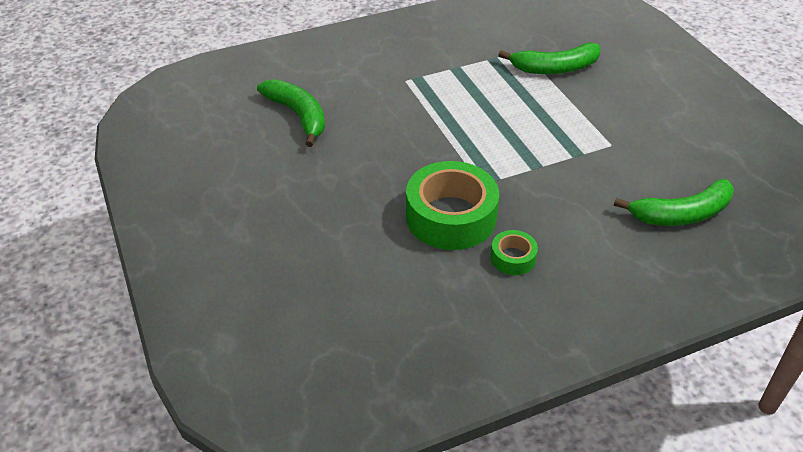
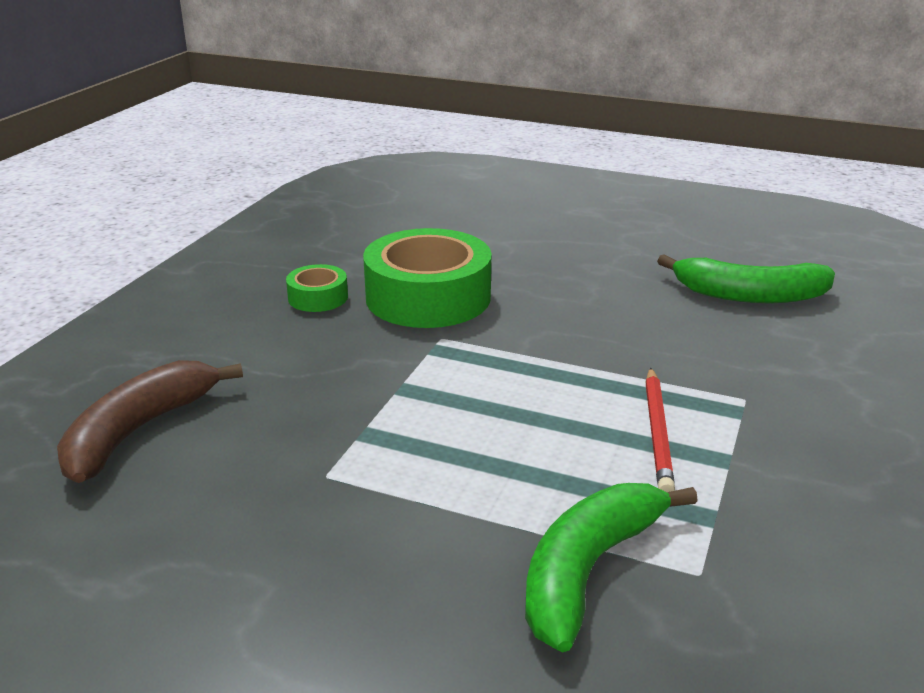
camera: 135 degrees right, 15 degrees down
green banana [614,179,734,226] -> brown banana [57,360,243,483]
none -> red pencil [645,367,675,492]

